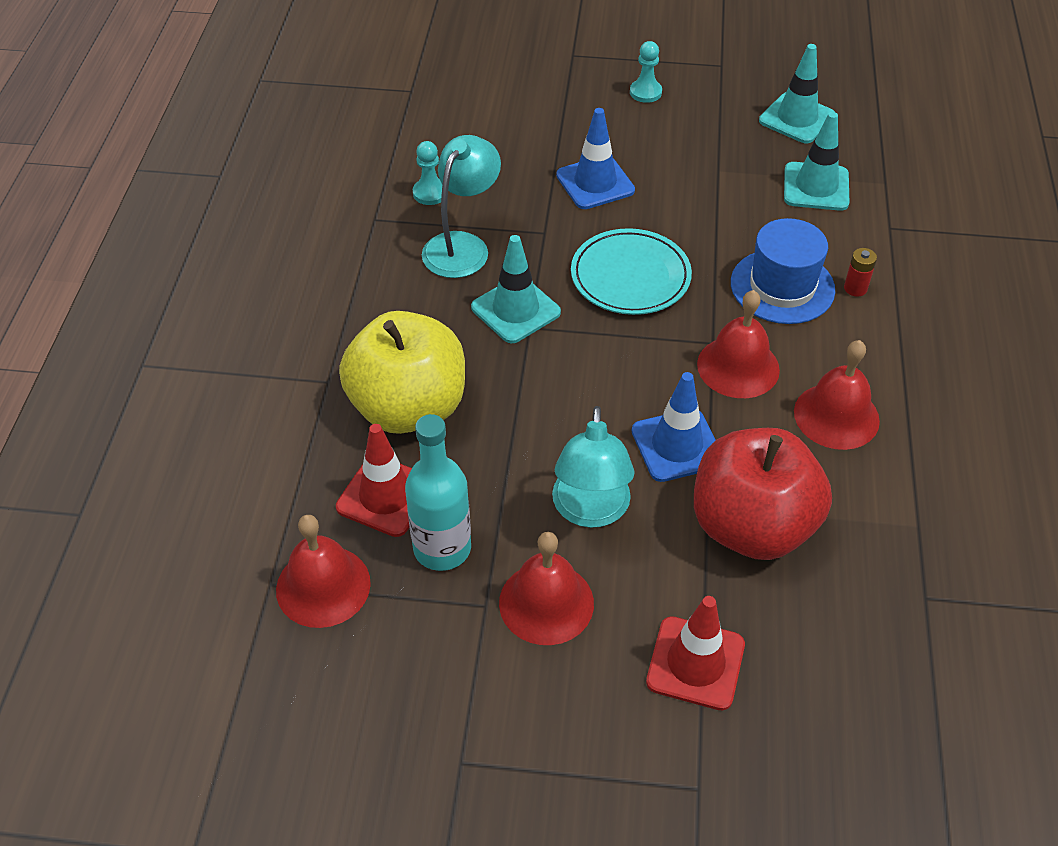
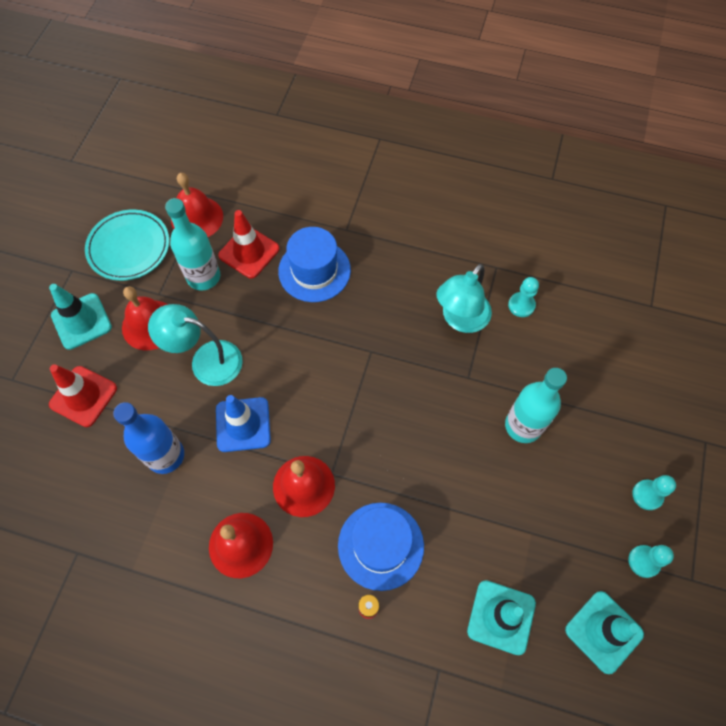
camera: 100 degrees right, 15 degrees up
yellow apple [339,311,465,434] -> blue hat [278,227,351,302]
turquoise lamp [422,135,501,278] -> turquoise lamp turned 90 degrees clockwise [436,264,492,333]
turquoise traffic cone [471,235,561,343] -> turquoise traffic cone moved to [49,284,112,350]
blue traffic cone [556,108,635,209] -> turquoise bottle [505,368,567,443]
turquoise plate [571,228,692,315] -> turquoise plate moved to [85,209,169,281]
red apple [694,428,832,560] -> blue bottle [113,402,184,474]
none -> turquoise pawn [628,545,674,578]

